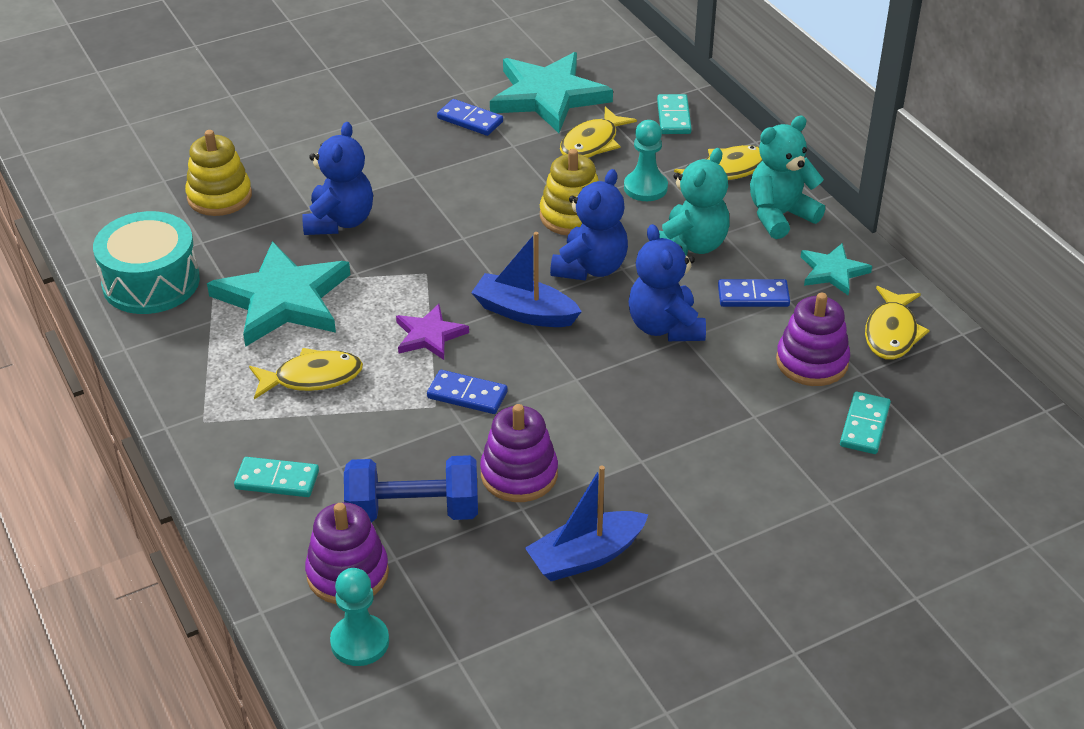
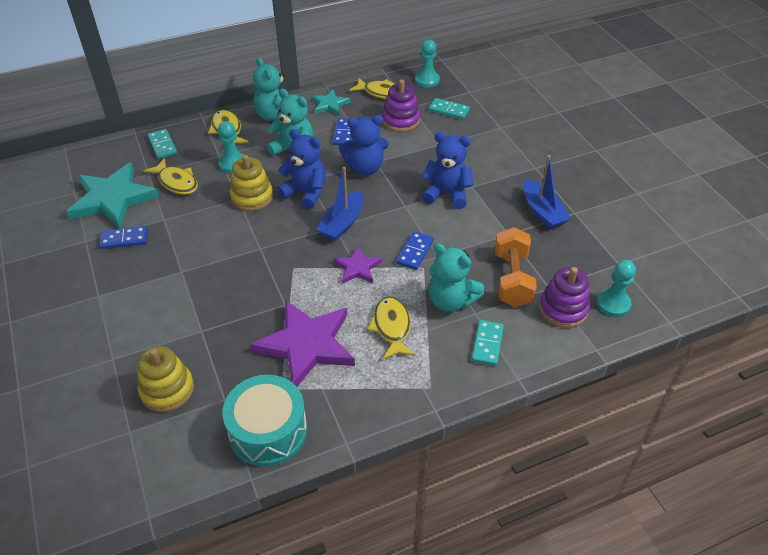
camera: 85 degrees left, 5 degrees up
turquoise star [207,241,350,347] -> purple star [250,300,355,387]
blue teddy bear [302,122,373,235] -> blue teddy bear moved to [421,132,473,209]
blue dumbbell [344,455,478,523] -> orange dumbbell [495,227,537,307]
blue domino [437,99,503,136] -> blue domino turned 45 degrees clockwise [99,226,147,249]
purple stacking toy [480,404,558,502] -> none
turquoise domino [657,94,692,134] -> turquoise domino turned 60 degrees clockwise [148,129,177,159]
none -> turquoise pawn [415,39,440,88]
none -> turquoise teddy bear [429,243,484,312]

